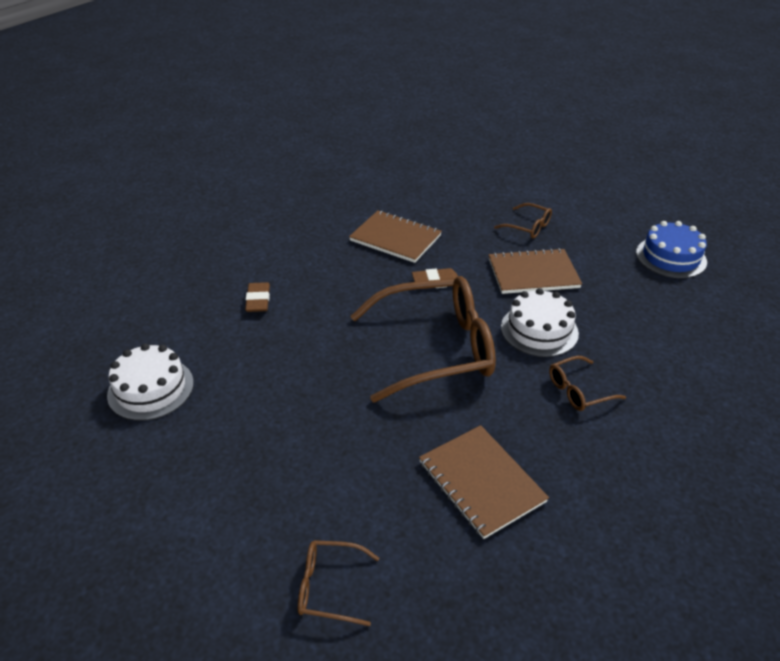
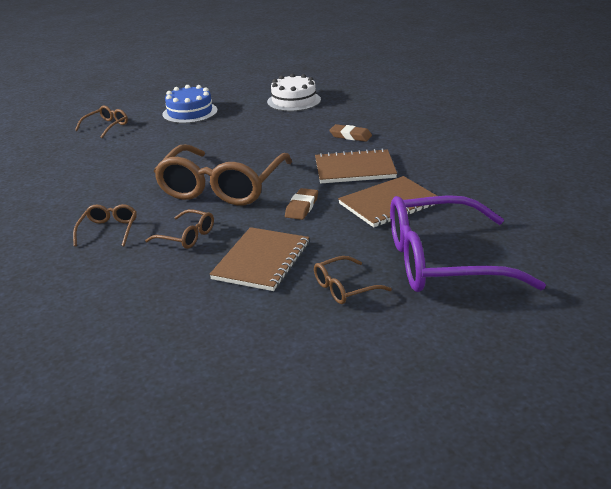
camera: 120 degrees right, 10 degrees down
brown notebook [419,425,549,539] -> brown notebook moved to [315,148,397,183]
white cake [501,288,579,357] -> brown glasses [145,209,214,249]
blue cake [636,221,707,278] -> blue cake moved to [163,85,218,124]
none -> purple glasses [390,195,546,292]

